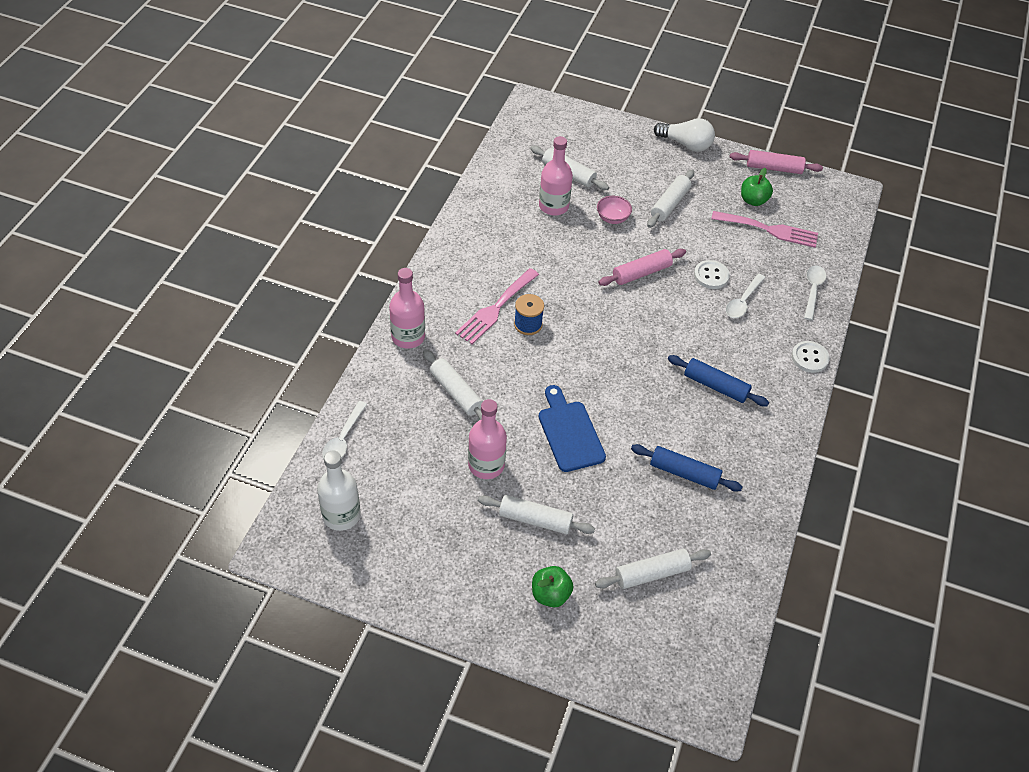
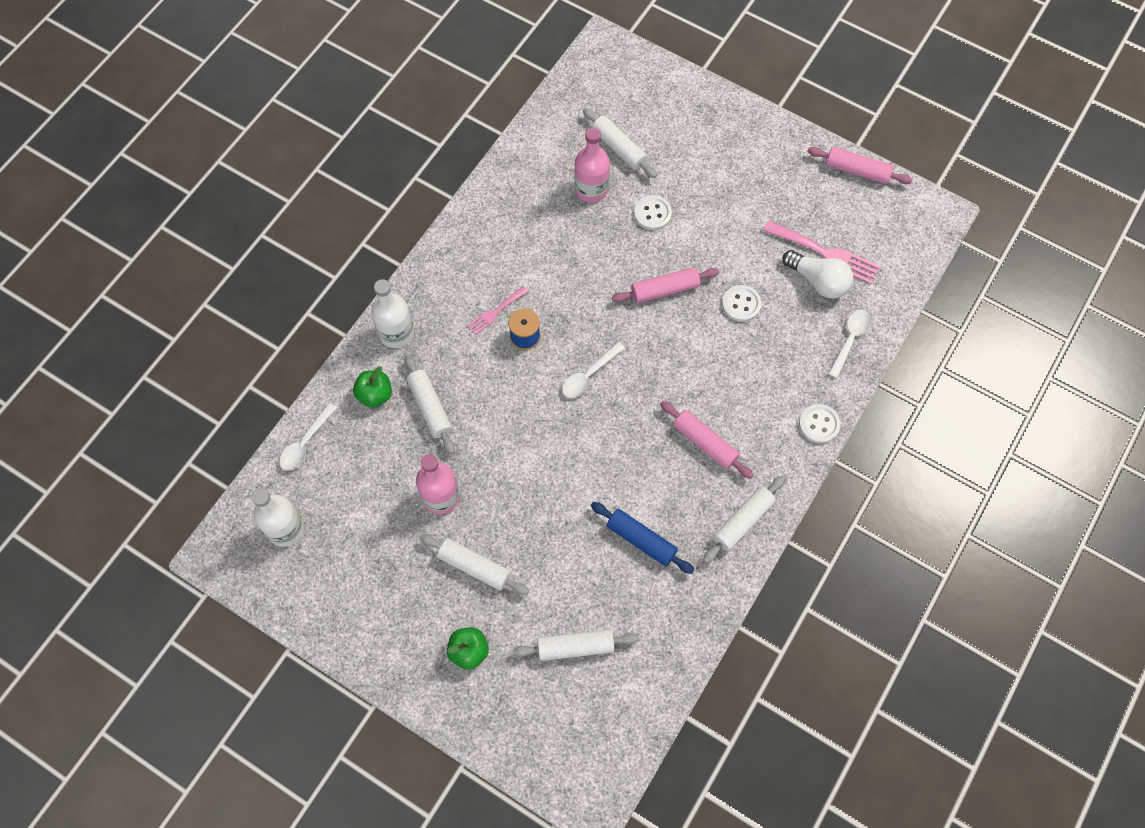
camera: 15 degrees right, 15 degrees up
pink bottle [389,268,425,349] -> white bottle [371,279,414,348]
pink fork [455,268,539,344] -> pink fork [467,286,528,335], size x0.58
blue cutting board [538,385,606,472] -> none
pink bowl [597,196,632,224] -> white button [634,195,672,230]
white rolling pin [647,170,694,228] -> white rolling pin moved to [703,476,785,563]
white light bulb [654,118,715,152] -> white light bulb moved to [782,250,854,299]
blue rolling pin [668,355,769,406] -> pink rolling pin [660,401,754,479]
white spoon [726,273,766,318] -> white spoon moved to [562,342,625,398]
green apple [741,168,773,206] -> green apple moved to [353,366,392,408]

